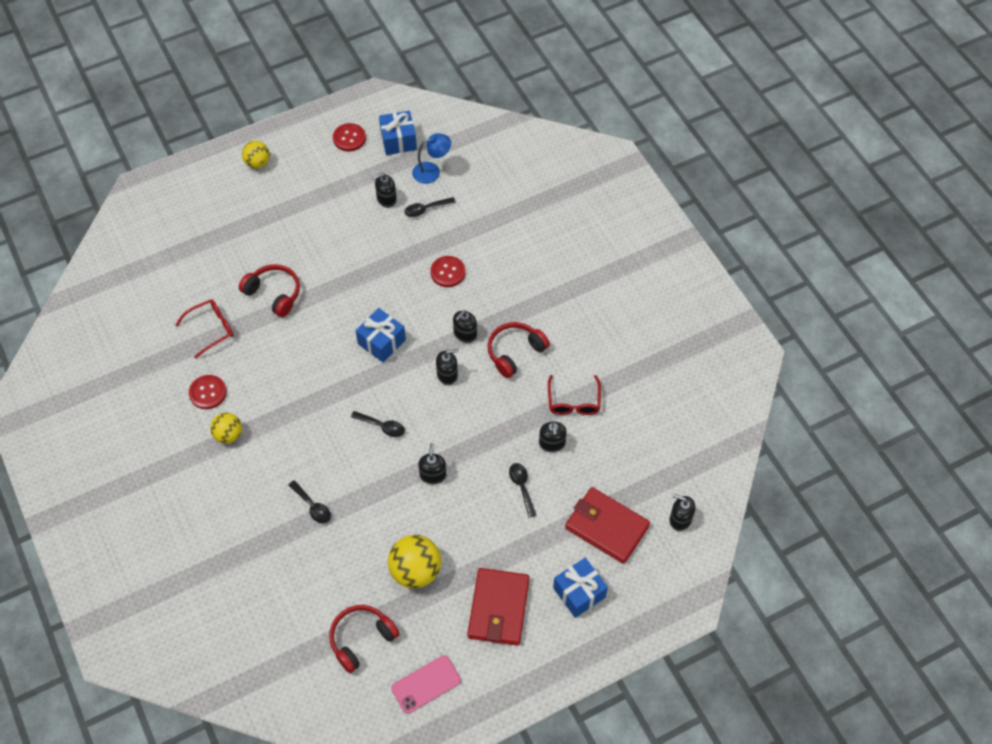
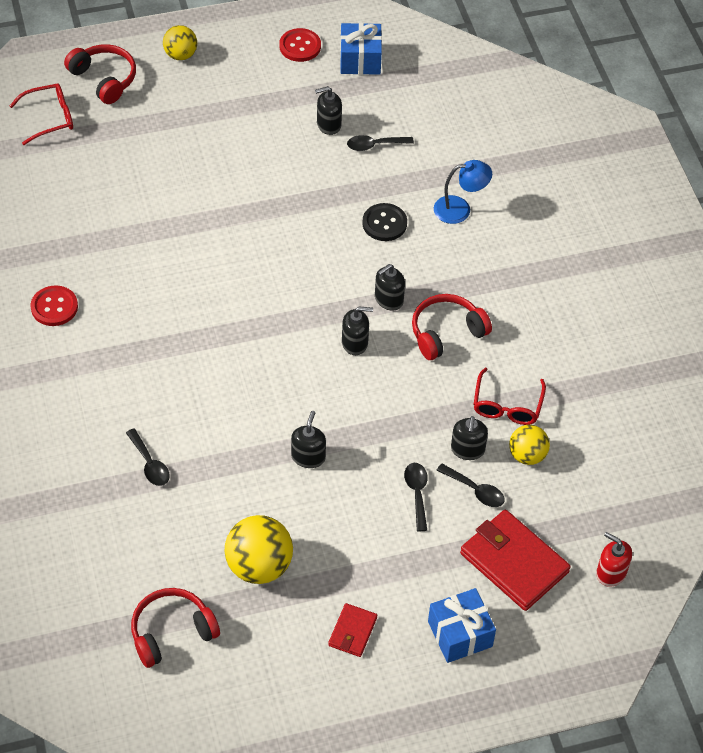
camera: 10 degrees right, 5 degrees down
red glasses [175,299,233,358] -> red glasses moved to [9,83,73,145]
yellow ball [210,413,242,444] -> yellow ball moved to [509,425,550,465]
red headphones [239,264,300,317] -> red headphones moved to [64,44,136,104]
black spoon [351,411,405,437] -> black spoon moved to [436,464,505,507]
blue gift [356,308,406,362] -> none
pink phone [391,655,461,714] -> none
blue lamp [412,133,451,184] -> blue lamp moved to [434,160,492,224]
red button [430,256,466,287] -> black button [362,203,407,241]
red wallet [467,568,530,646] -> red wallet [328,603,377,657], size x0.52
black soap dispenser [669,494,695,531] -> red soap dispenser [596,532,632,587]

